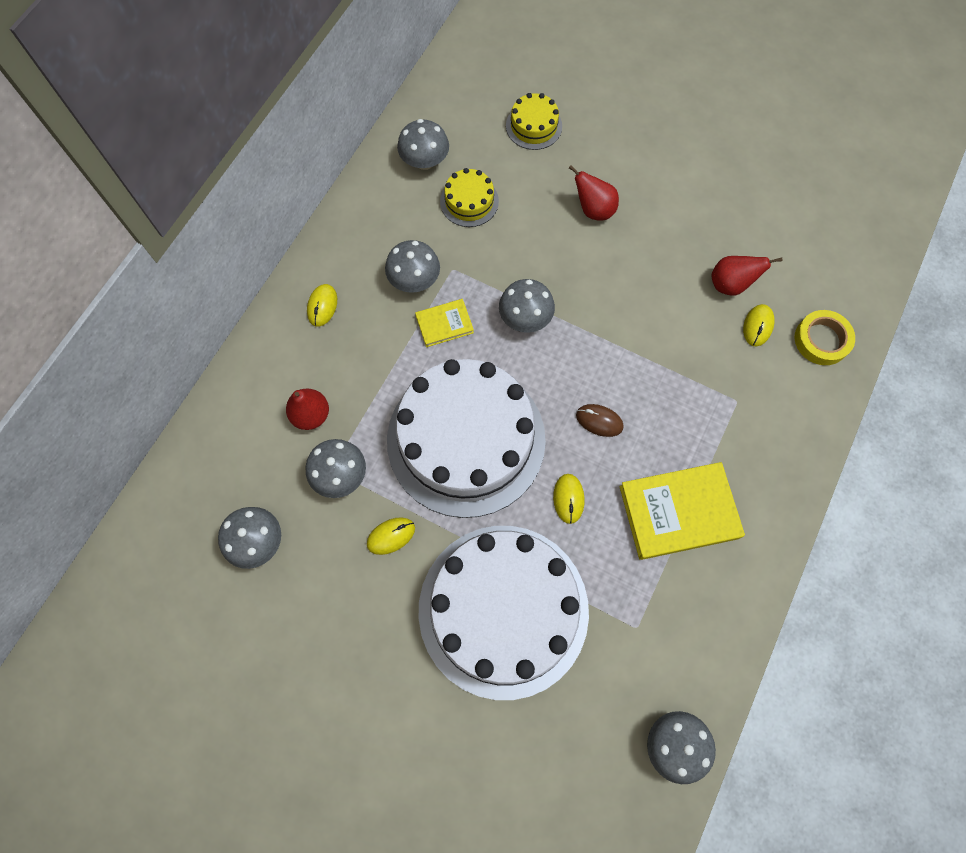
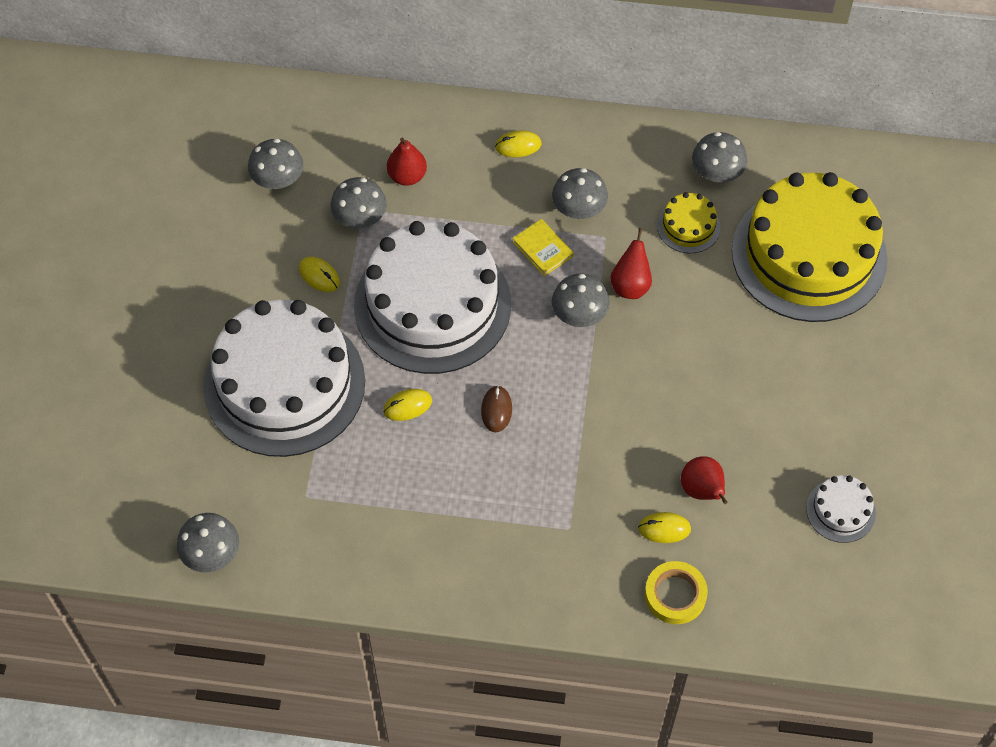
camera: 70 degrees right, 10 degrees down
yellow cake [506,93,562,150] -> yellow cake [732,172,888,322], size x2.42
red pear [569,165,619,221] -> red pear moved to [610,228,652,299]
yellow book [619,462,745,560] -> none
none -> white cake [806,475,876,543]

